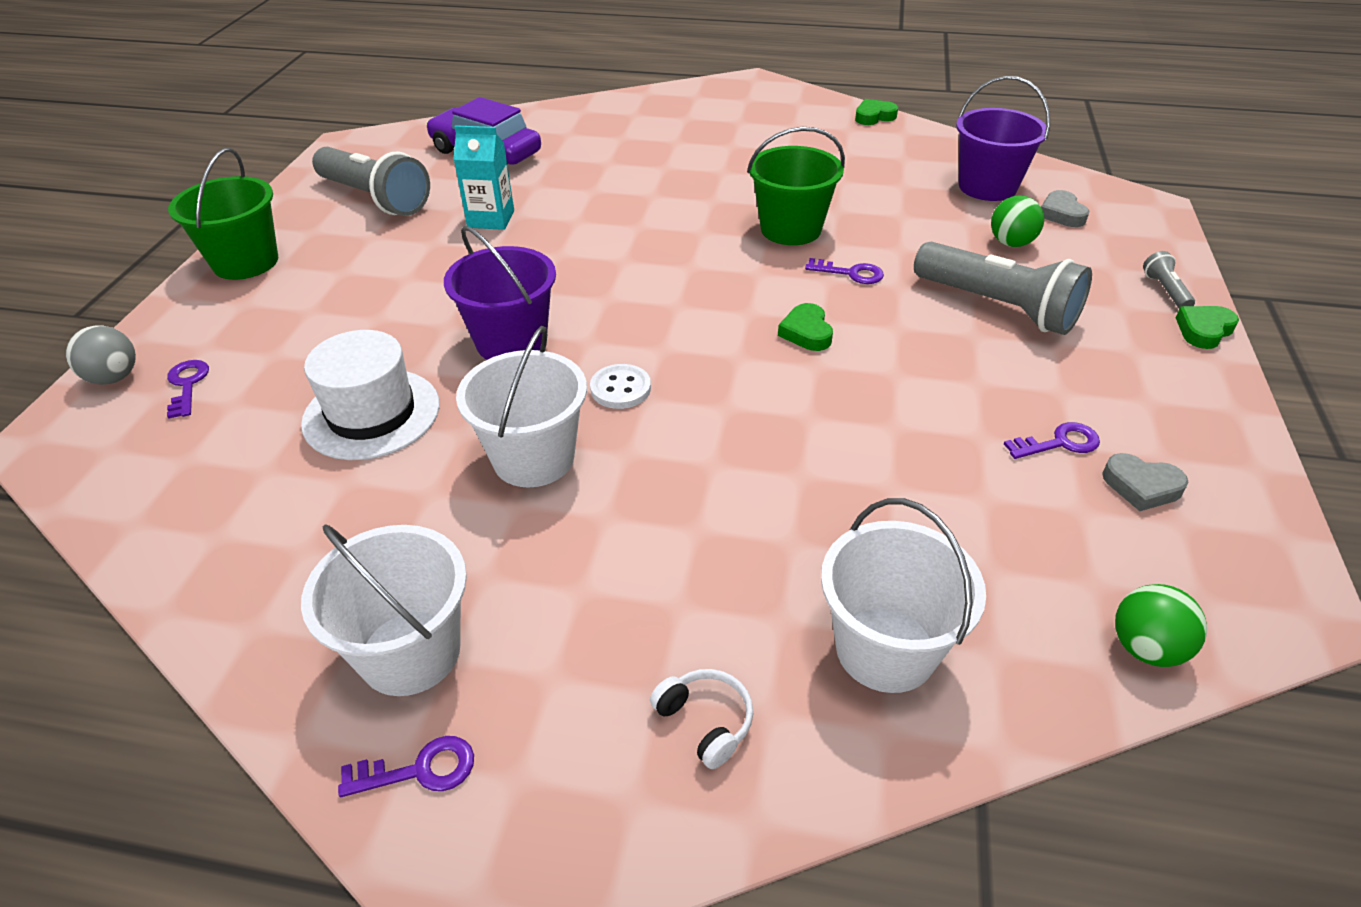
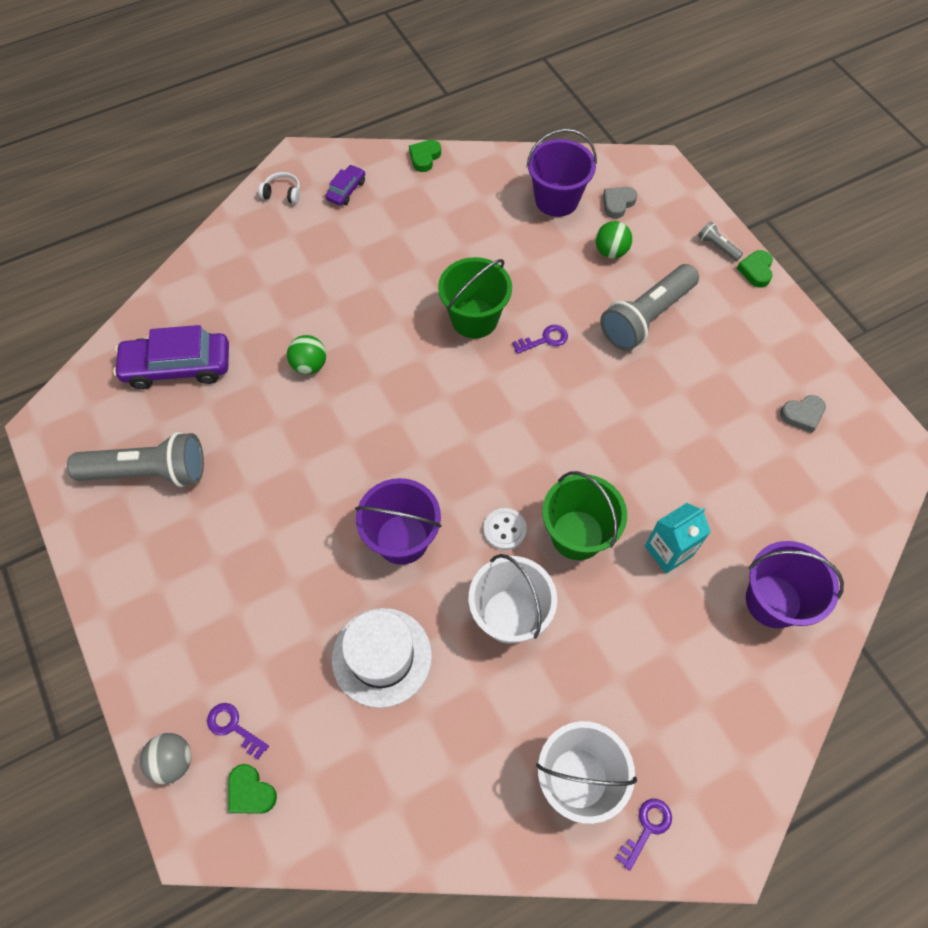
camera: 40 degrees left, 20 degrees up
green bucket [168,148,278,280] -> green bucket moved to [542,471,627,560]
turquoise carton [453,125,514,230] -> turquoise carton moved to [645,503,711,574]
white headphones [650,669,753,769] -> white headphones moved to [259,172,300,204]
green heart [778,303,833,351] -> green heart moved to [228,764,277,814]
white bucket [821,498,986,693] -> purple bucket [746,541,844,628]
grey flashlight [914,242,1092,335] -> grey flashlight turned 135 degrees clockwise [600,264,699,351]
purple key [1004,422,1100,459] -> none
grey heart [1041,190,1089,227] -> grey heart turned 90 degrees clockwise [603,187,637,219]
green ball [1115,584,1207,667] -> green ball moved to [287,335,326,375]
none -> purple car [326,165,365,206]

